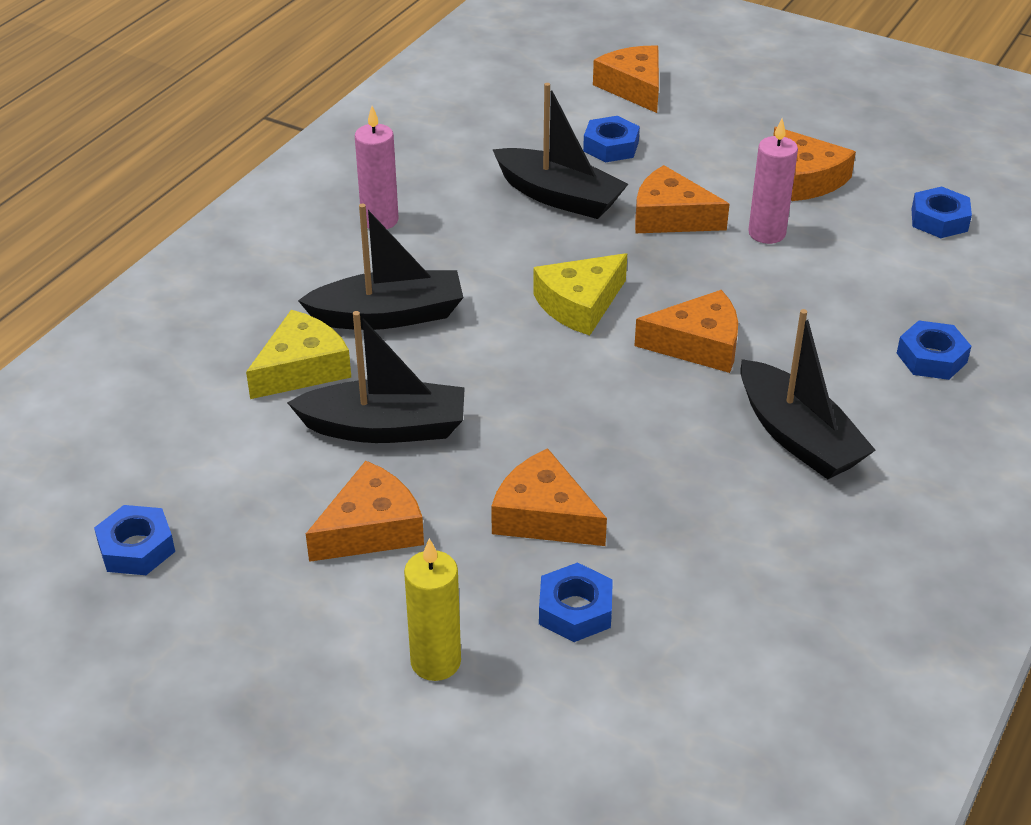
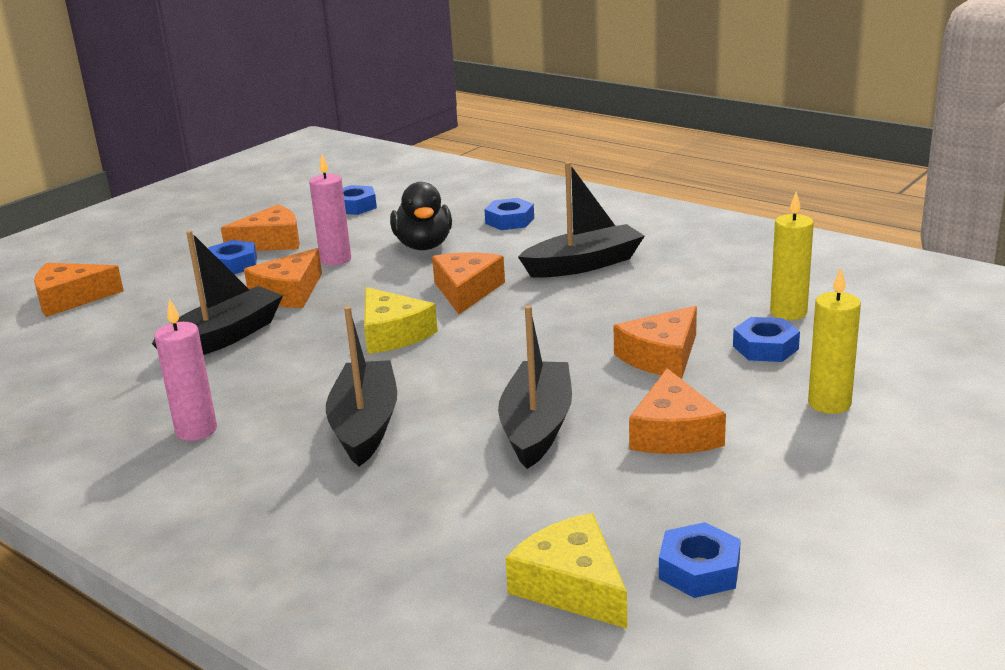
camera: 80 degrees left, 15 degrees down
yellow cheese [246,310,351,399] -> yellow cheese moved to [505,513,627,628]
orange cheese [306,461,424,562] -> orange cheese turned 150 degrees counterclockwise [629,368,726,454]
blue nut [583,116,640,162] -> blue nut moved to [208,240,257,275]
none -> black duck [390,182,452,250]
none -> yellow candle [770,192,814,320]

